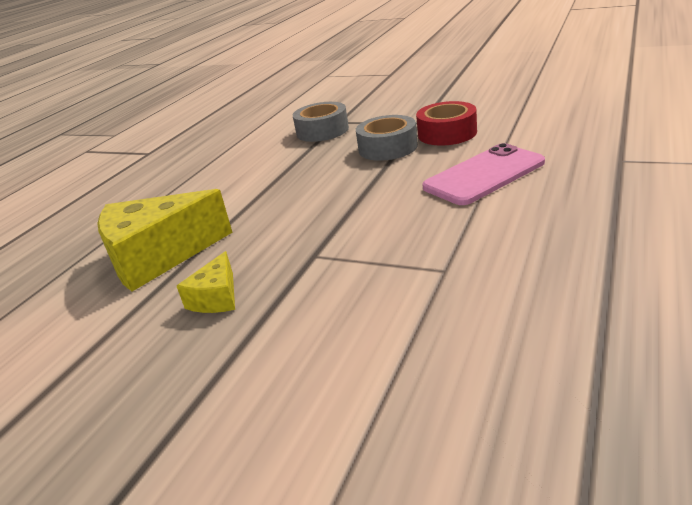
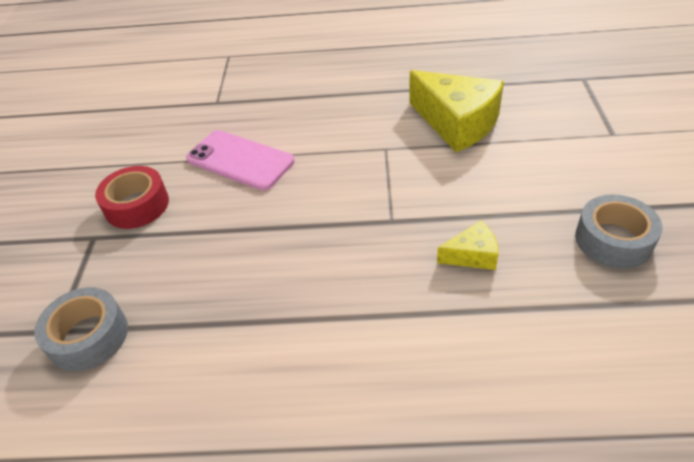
camera: 115 degrees left, 15 degrees up
yellow cheese [97,189,233,292] -> yellow cheese moved to [409,70,504,152]
grey tape [356,115,418,161] -> grey tape moved to [575,194,663,269]

